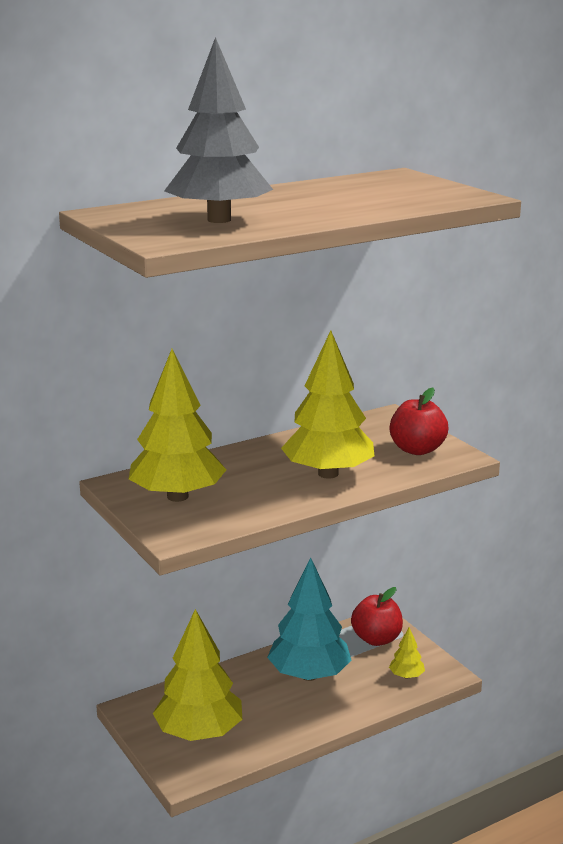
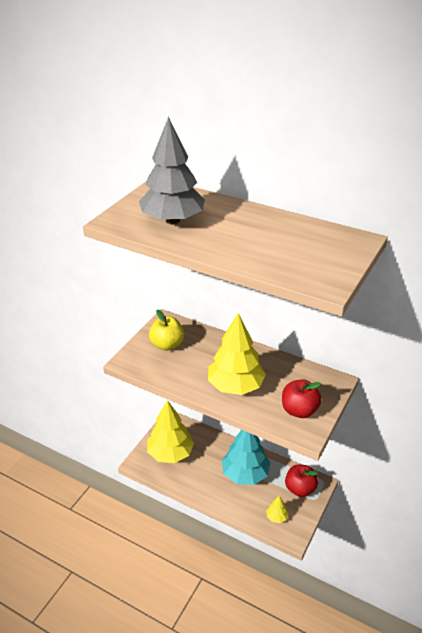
camera: 60 degrees right, 15 degrees up
yellow tree [129,349,226,502] -> yellow apple [149,310,184,351]

